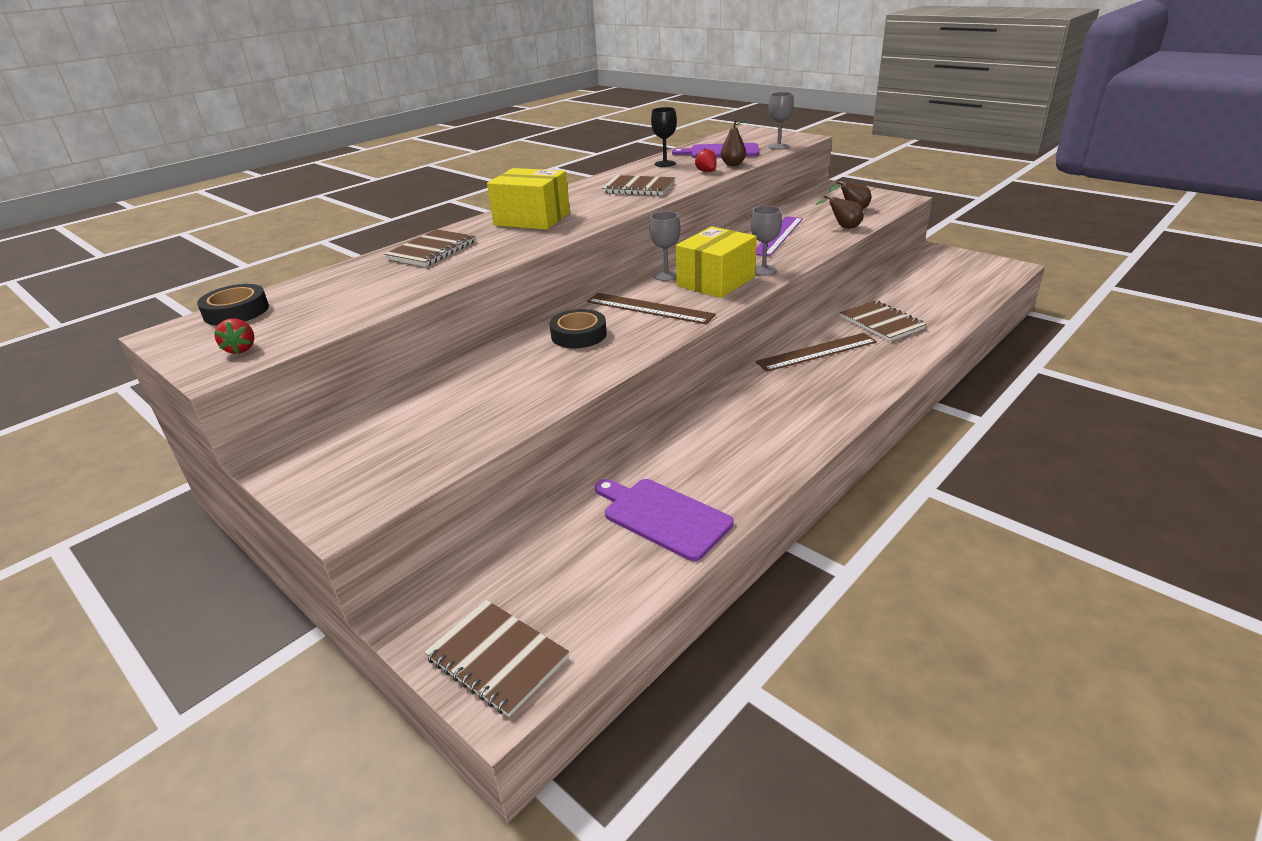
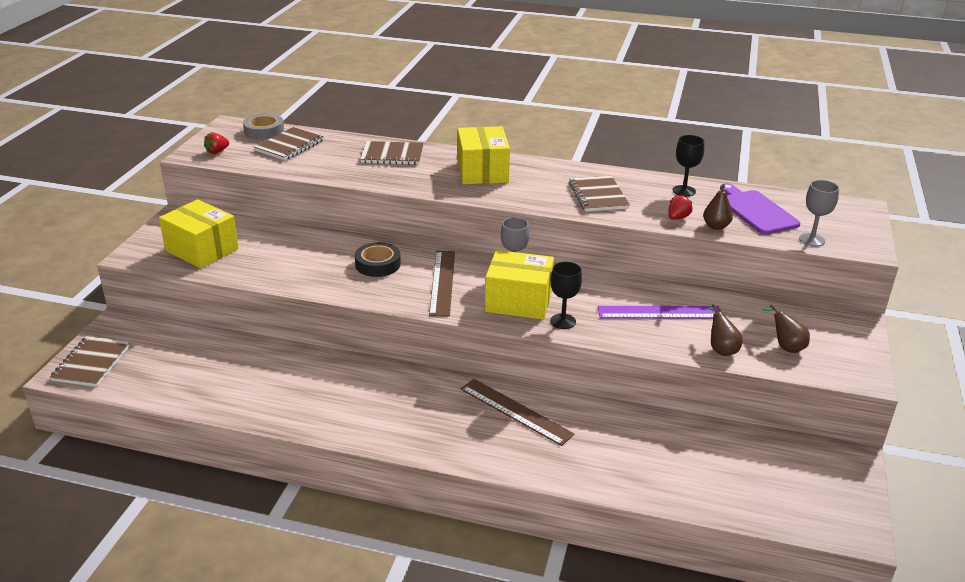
camera: 60 degrees right, 0 degrees up
black tape [197,284,269,326] -> grey tape [243,113,284,140]
purple cutting board [595,479,734,561] -> none
grey goblet [750,206,782,276] -> black goblet [550,262,582,329]
brown notebook [840,300,926,342] -> brown notebook moved to [254,127,324,160]
none -> yellow box [159,199,239,268]

